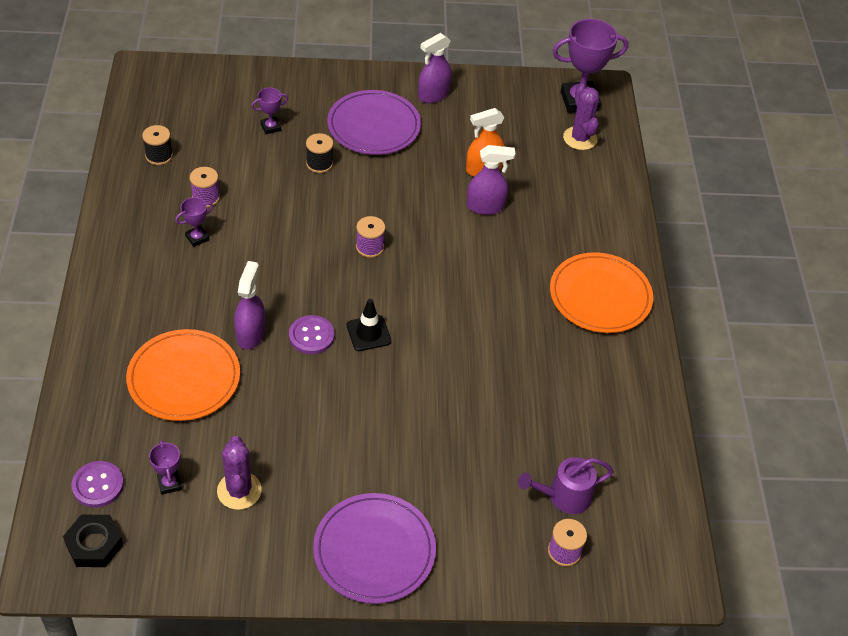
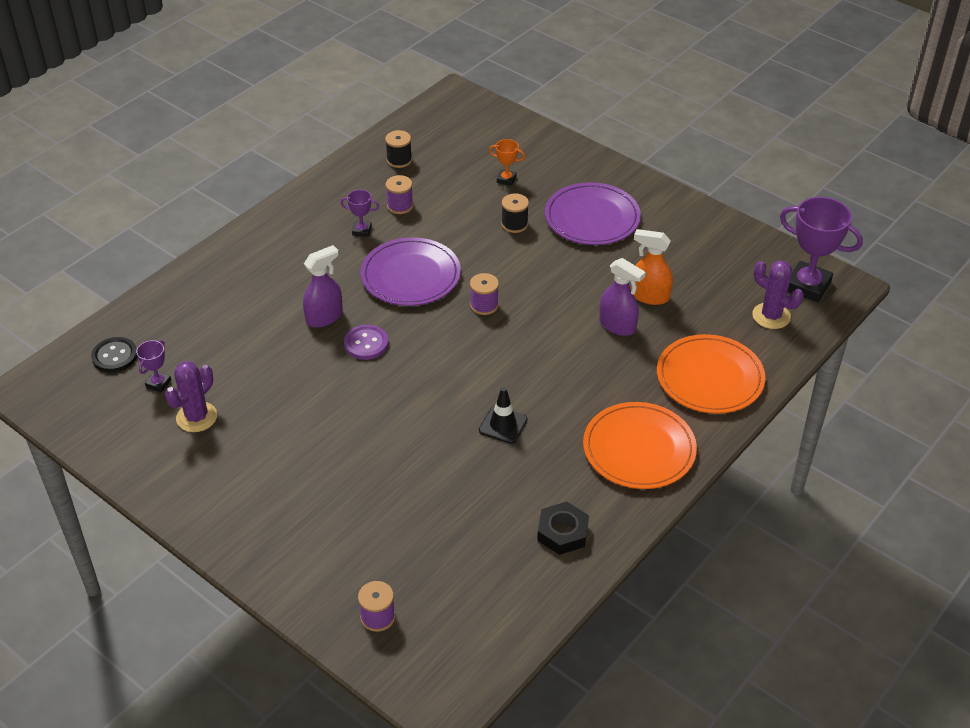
camera: 45 degrees right, 5 degrees down
black nut [63,515,123,567] -> black nut moved to [537,502,589,555]
purple button [72,461,124,508] -> black button [91,337,137,373]
orange plate [126,329,240,421] -> orange plate moved to [657,334,765,414]
purple trophy [251,88,288,134] -> orange trophy [489,139,525,186]
purple plate [313,493,436,604] -> purple plate moved to [361,237,461,306]
black traffic cone [347,299,391,351] -> black traffic cone moved to [479,387,528,444]
purple spray bottle [418,33,452,103] -> none
purple watering can [518,457,614,514] -> none
purple cactus [563,83,599,150] -> purple cactus turned 75 degrees counterclockwise [752,260,804,329]

